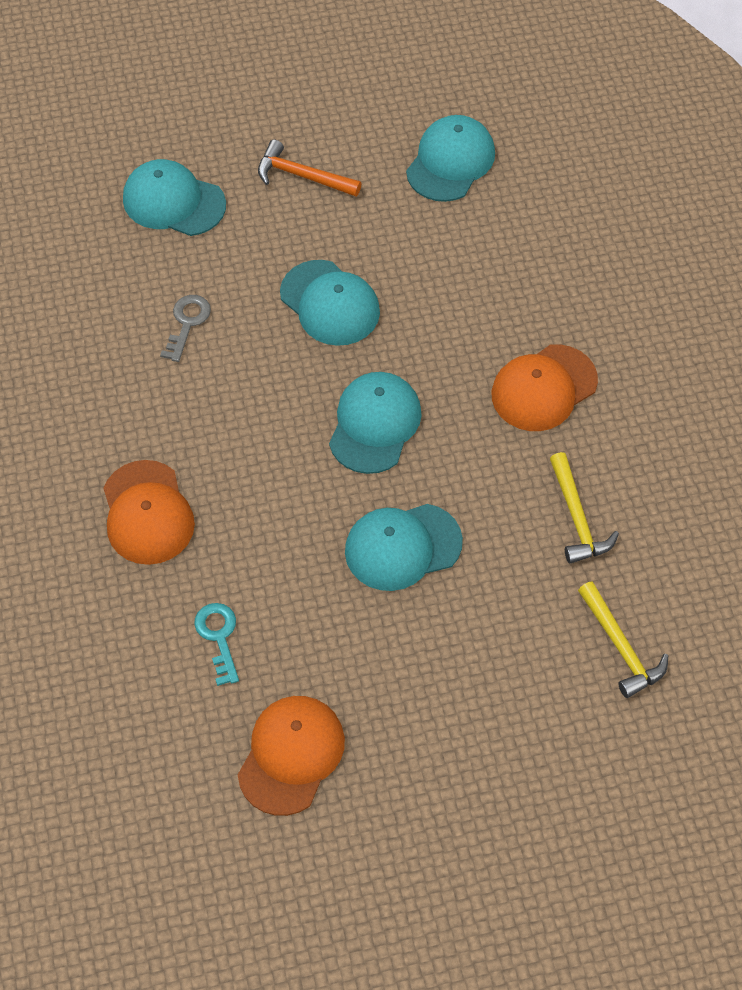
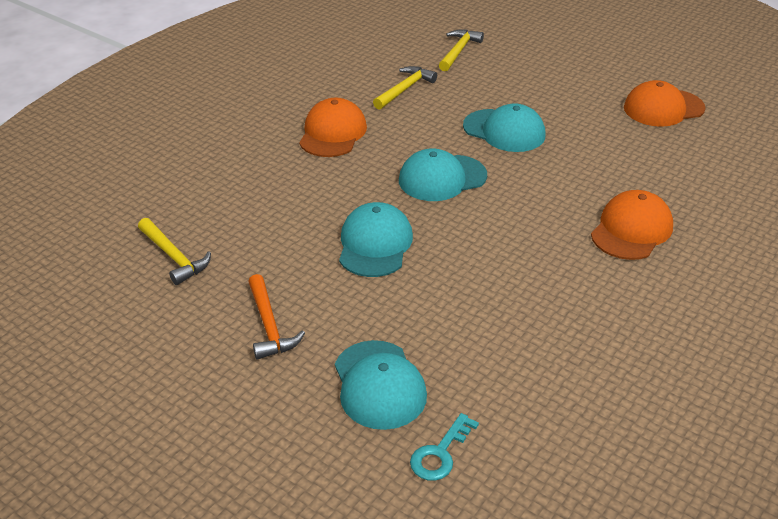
camera: 130 degrees left, 20 degrees down
grey key [160,295,211,362] -> none
turquoise key [194,603,239,686] -> turquoise key moved to [410,413,479,481]
turquoise cap [406,115,495,202] -> yellow hammer [138,218,211,285]
orange cap [492,344,598,431] -> orange cap turned 90 degrees counterclockwise [299,98,367,157]

